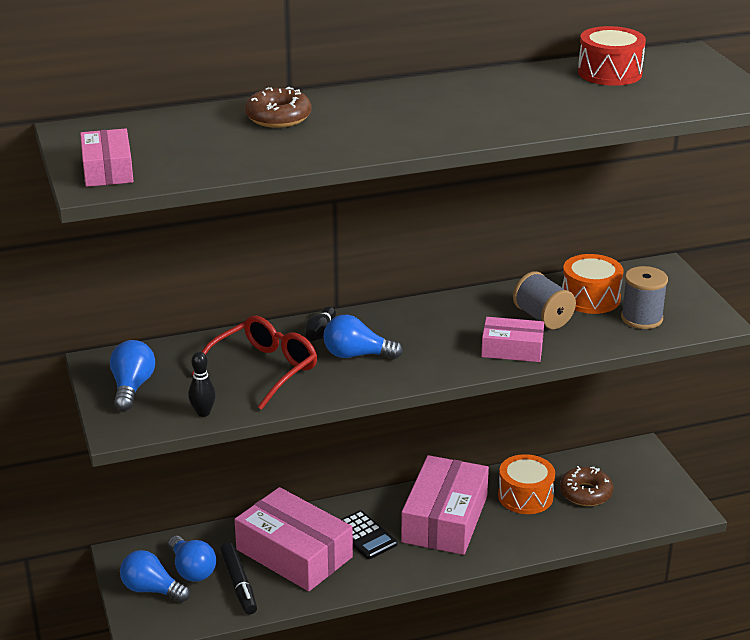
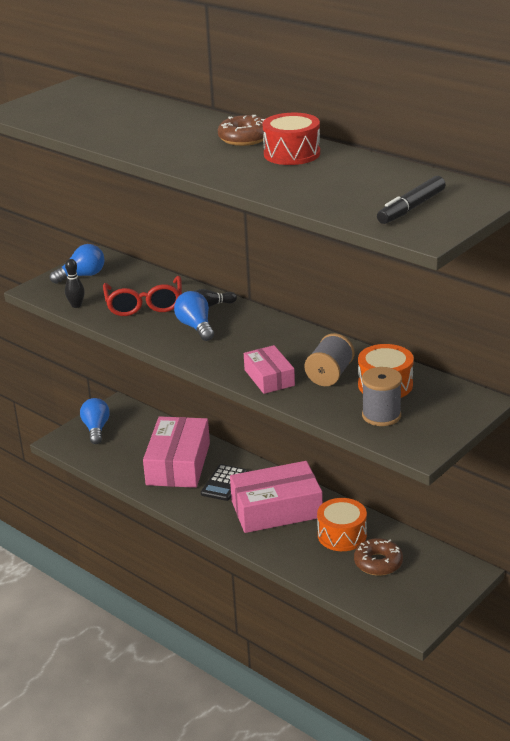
camera: 60 degrees right, 0 degrees up
pink box [80,128,134,187] -> none
blue light bulb [168,536,216,582] -> none
red glasses [192,316,317,410] -> red glasses turned 75 degrees clockwise [103,276,182,316]
black marker [220,542,257,615] -> black marker moved to [377,176,446,224]
brown donut [245,87,311,128] -> brown donut moved to [218,115,265,146]
red drum [578,26,646,86] -> red drum moved to [263,113,320,165]

